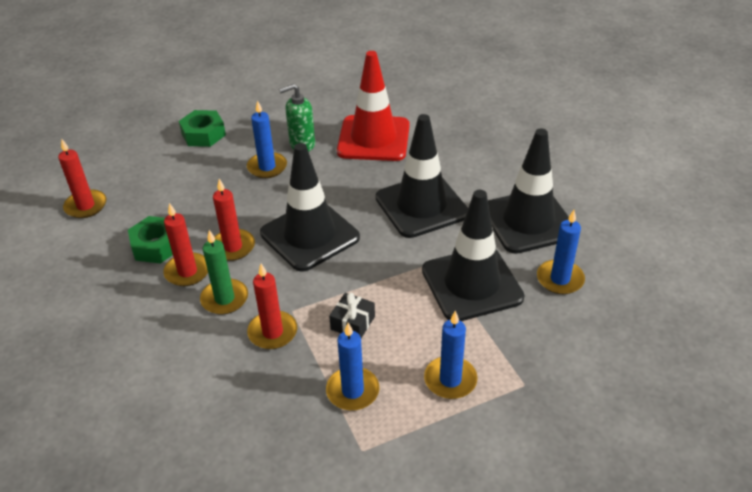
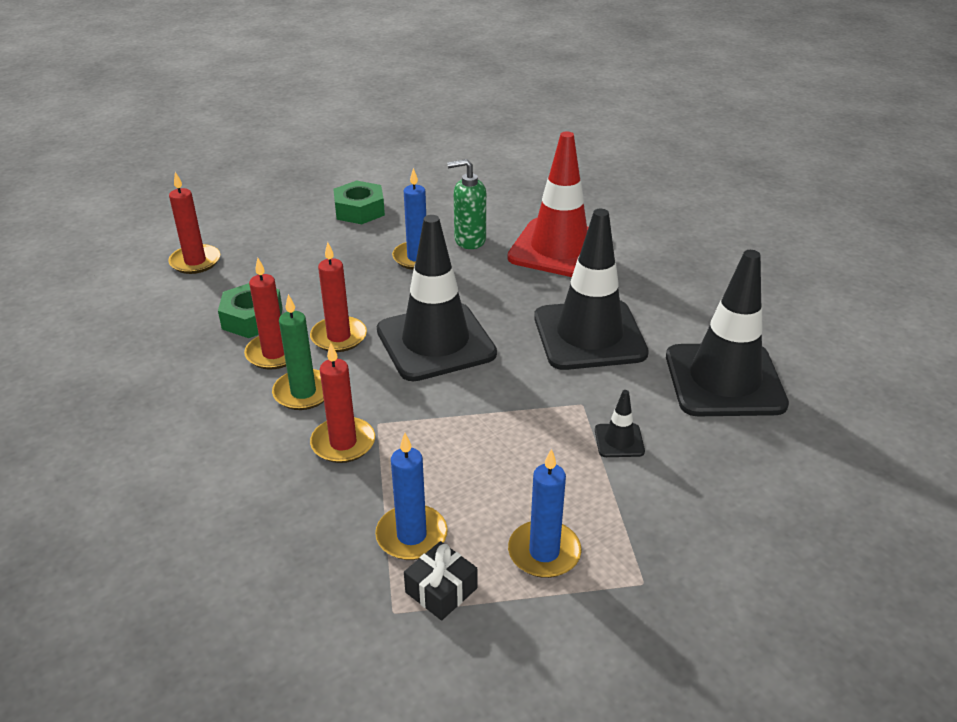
camera: 15 degrees right, 5 degrees down
black gift [329,293,375,338] -> black gift moved to [404,541,477,620]
black traffic cone [422,190,525,321] -> black traffic cone [595,390,645,457], size x0.40
blue candle [537,210,585,294] -> none

